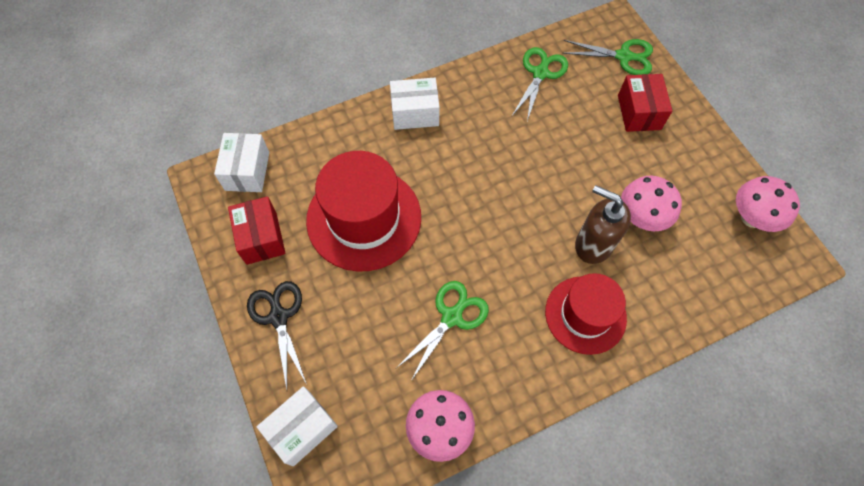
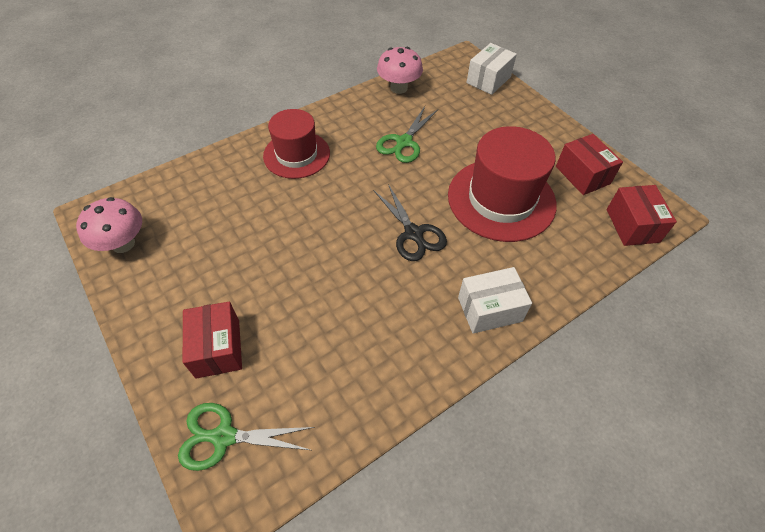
camera: 170 degrees right, 10 degrees down
white box [214,133,269,192] -> red box [606,185,677,246]
black scissors [247,281,306,390] -> black scissors moved to [374,184,447,261]
green scissors [512,47,568,121] -> none
brown soap dispenser [575,185,631,264] -> none
pink mushroom [621,176,682,231] -> none

